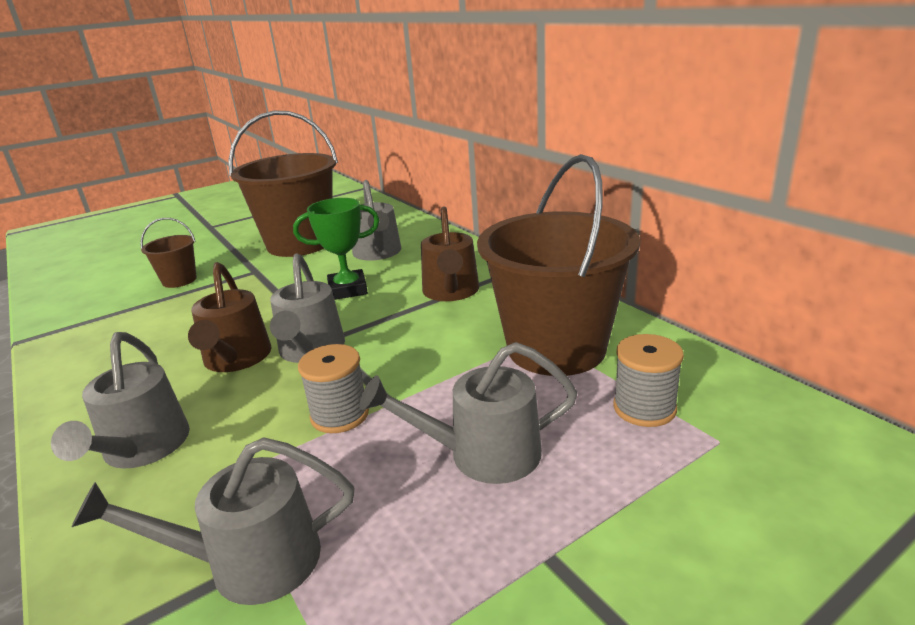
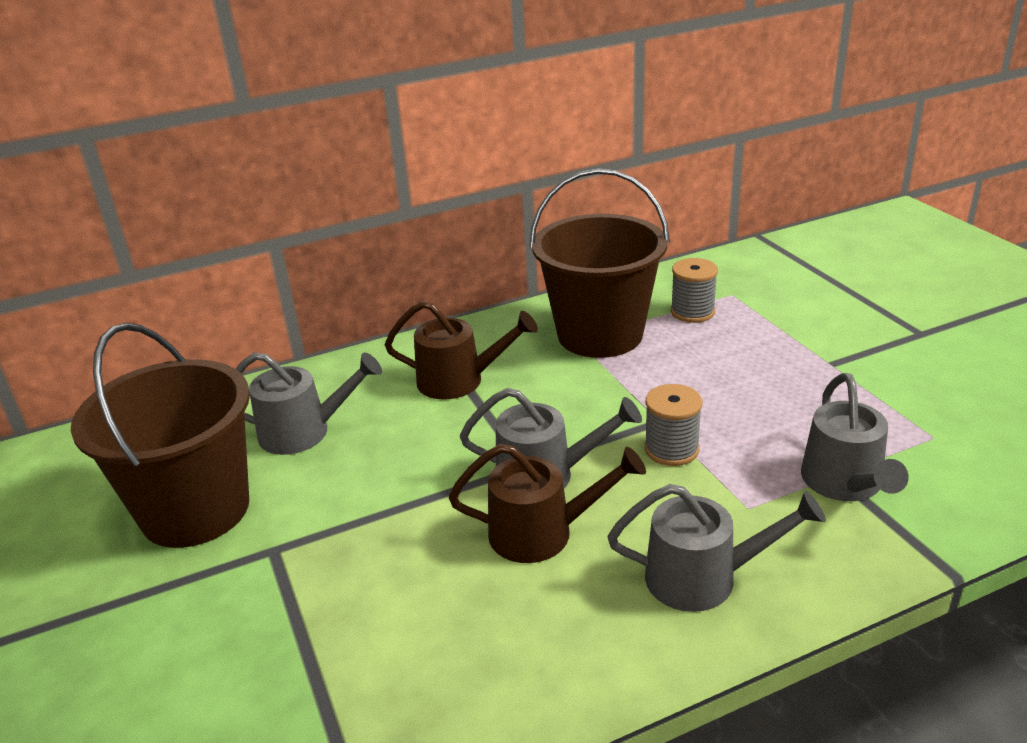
camera: 80 degrees left, 5 degrees up
brown bucket [140,218,197,288] -> none
green trophy [293,198,379,300] -> none
grey watering can [359,342,578,484] -> none

